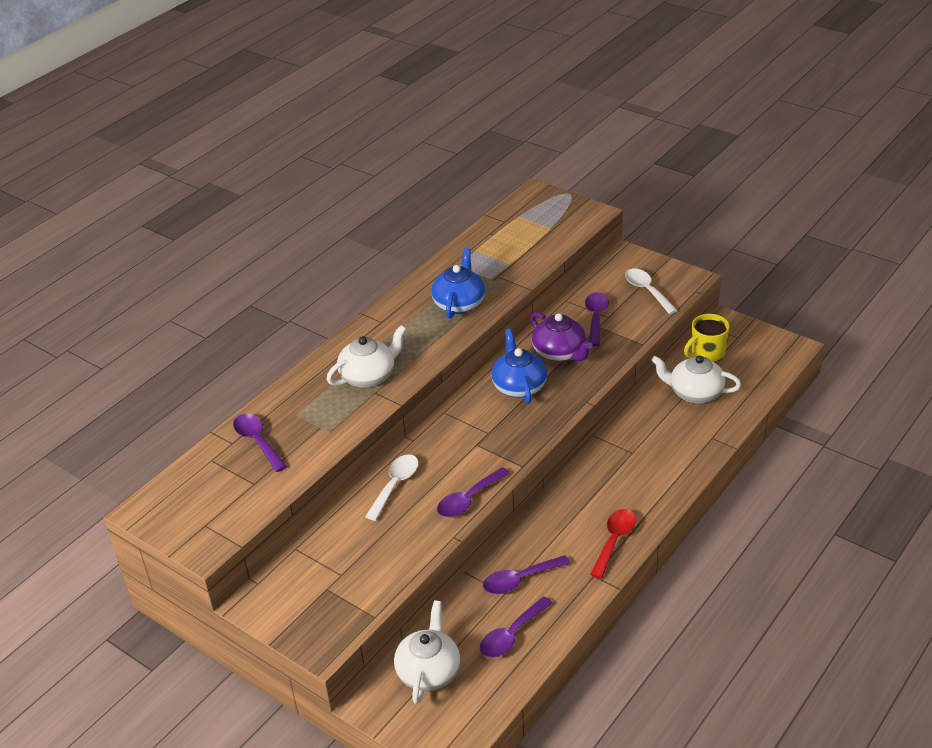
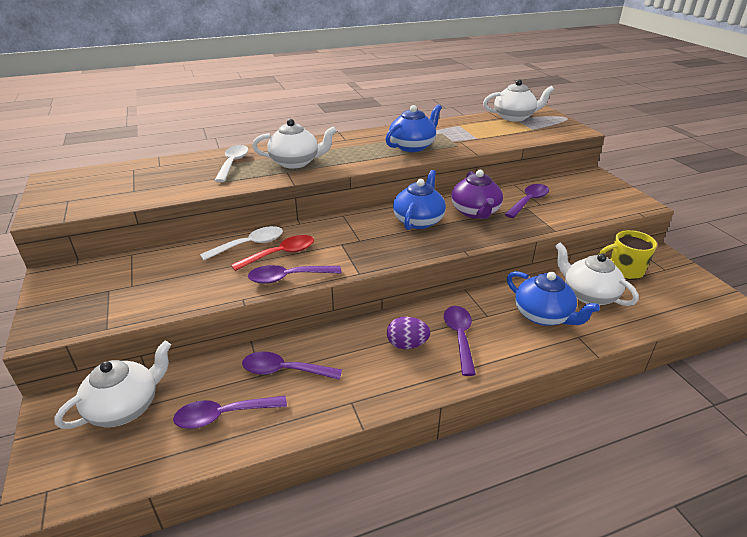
camera: 30 degrees right, 5 degrees down
purple spoon [233,414,287,472] -> purple spoon moved to [444,306,476,376]
red spoon [590,509,636,579] -> red spoon moved to [231,235,314,271]
white spoon [625,269,678,314] -> white spoon moved to [214,145,249,182]
none -> purple egg [387,317,430,349]
none -> white teapot [483,79,554,122]
none -> blue teapot [507,271,600,326]

